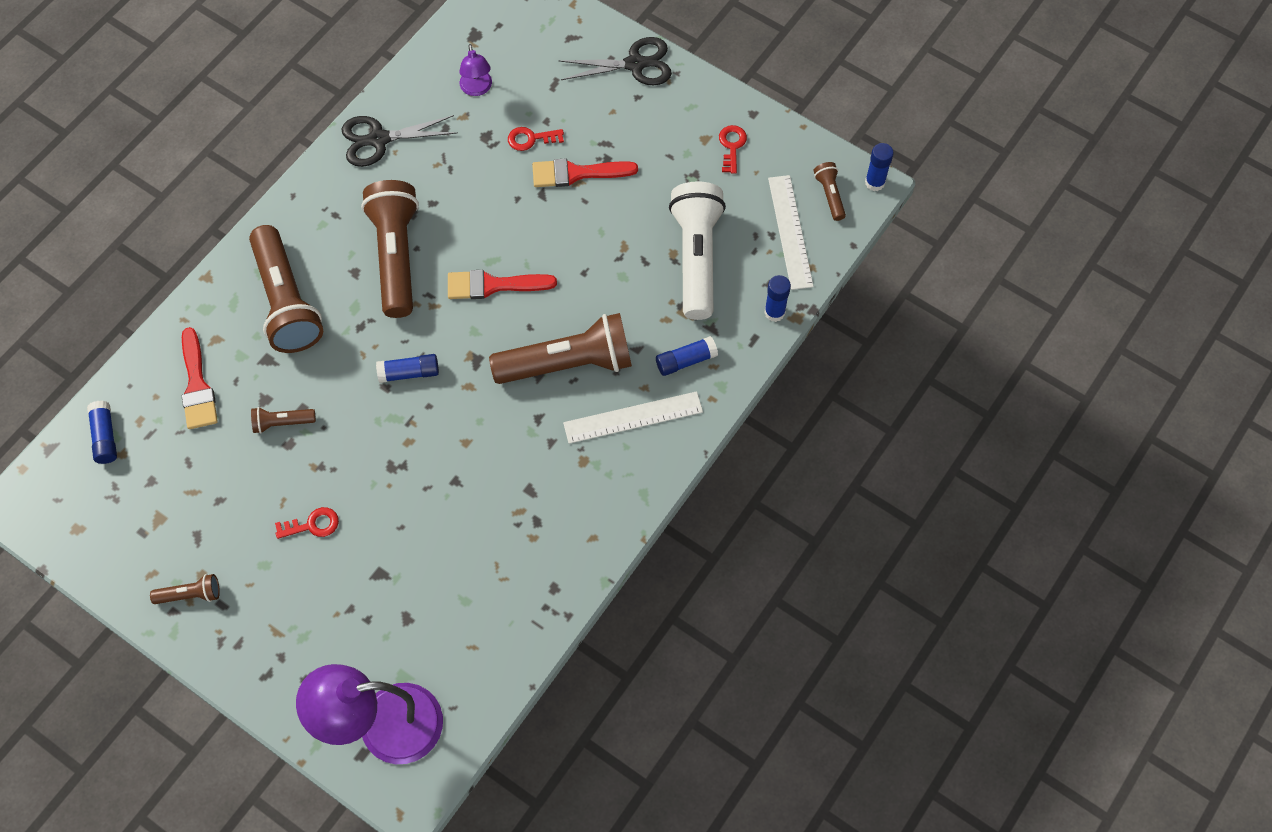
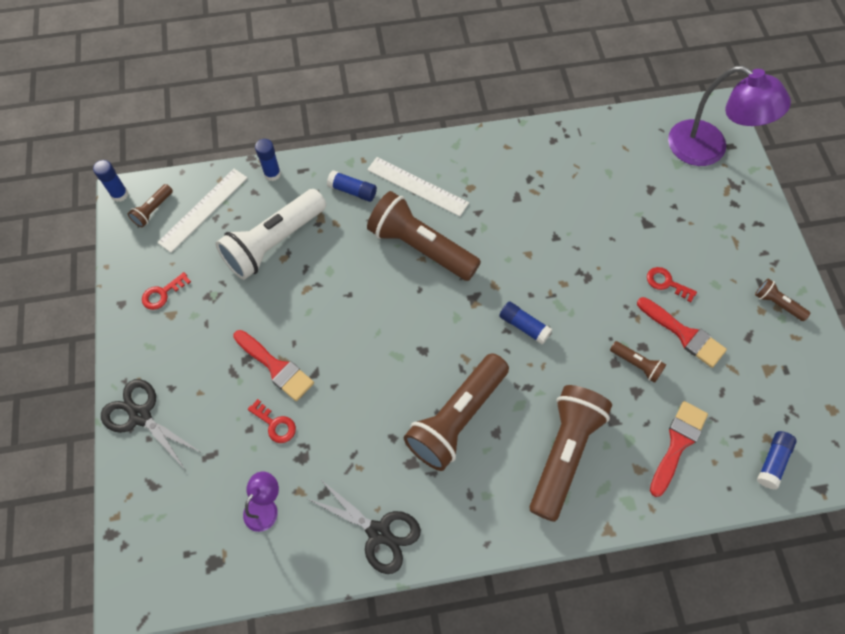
camera: 135 degrees left, 0 degrees up
red brush [448,270,557,299] -> red brush moved to [637,297,727,368]

